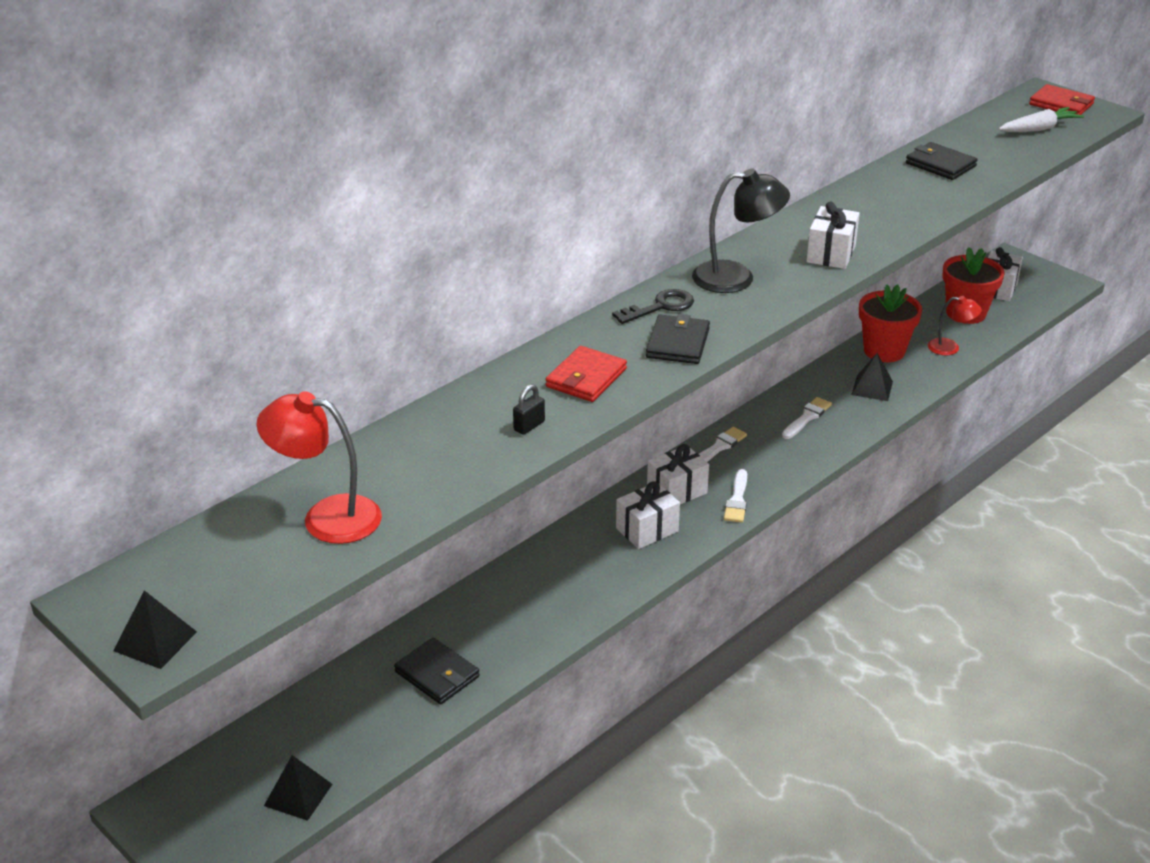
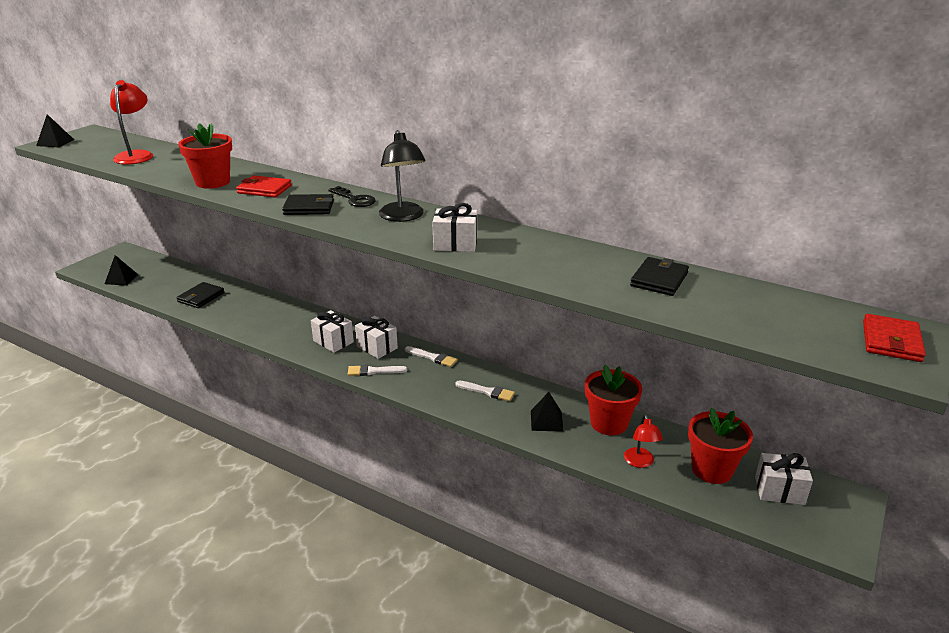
camera: 75 degrees right, 5 degrees down
black padlock [513,384,545,435] -> red flower pot [178,123,232,189]
white carrot [999,107,1084,132] -> none

